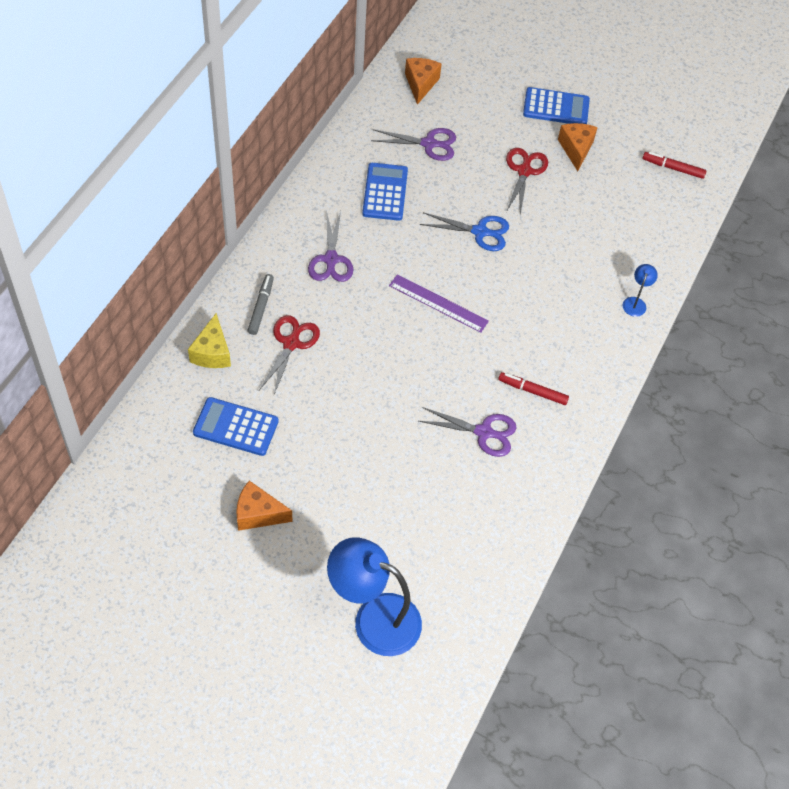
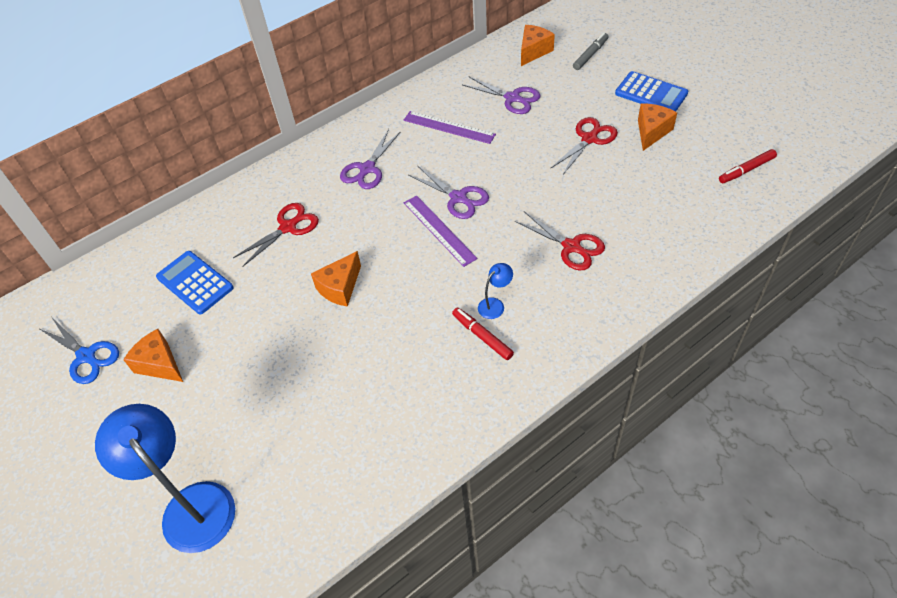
camera: 35 degrees right, 5 degrees down
yellow cheese [188,313,231,368] -> none
grey marker [248,274,274,335] -> grey marker moved to [573,32,608,70]
blue calculator [362,163,408,221] -> purple ruler [404,111,496,144]
purple scissors [419,407,517,457] -> purple scissors moved to [408,166,489,219]
blue scissors [420,212,509,251] -> blue scissors moved to [40,318,119,384]
blue lamp [622,264,658,317] -> blue lamp moved to [478,263,513,319]
red marker [643,152,706,179] -> red marker turned 75 degrees counterclockwise [719,149,777,183]
none -> orange cheese [311,251,361,307]
none -> red scissors [515,211,605,271]

